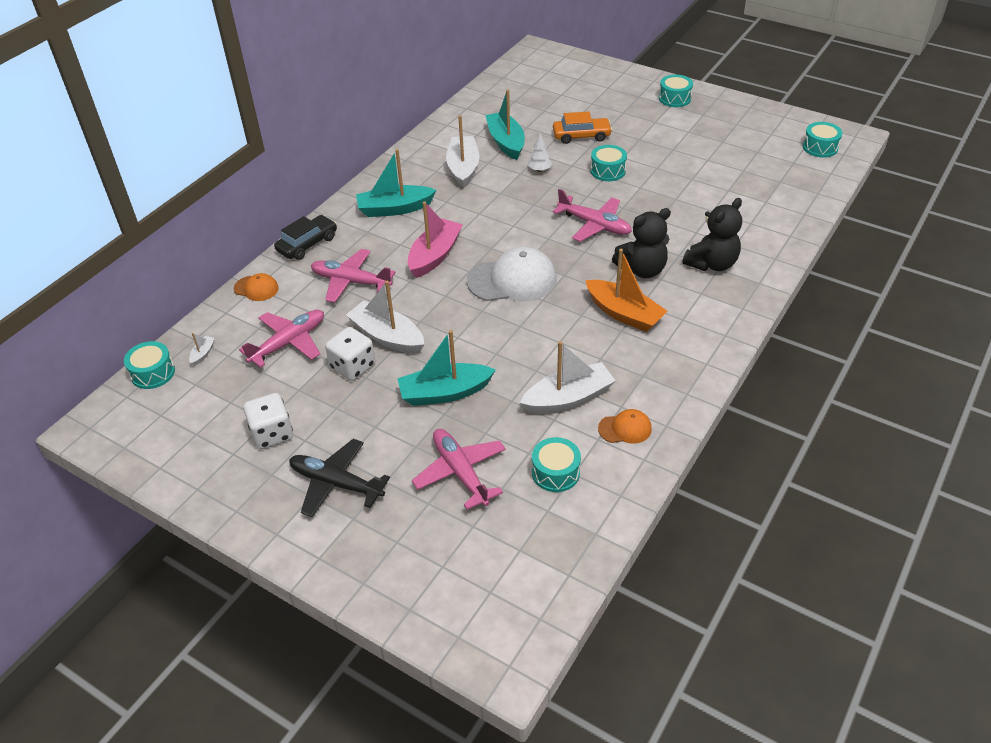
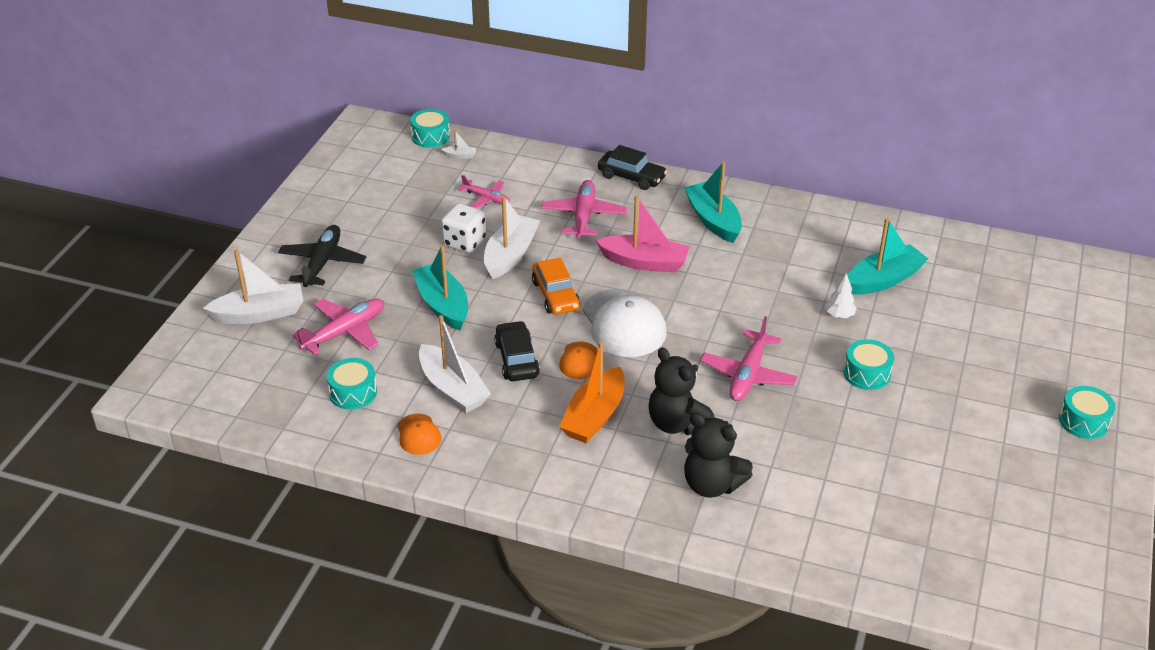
camera: 75 degrees right, 5 degrees down
orange cap [234,273,279,301] -> orange cap moved to [559,342,598,379]
pink plane [239,310,324,368] -> pink plane [458,175,510,208], size x0.63
white dice [243,393,293,449] -> none
white boat [446,115,479,188] -> white boat moved to [203,249,303,324]
orange car [553,112,612,144] -> orange car moved to [532,258,580,315]
turquoise drum [803,122,843,158] -> none
none -> black car [494,321,540,381]

